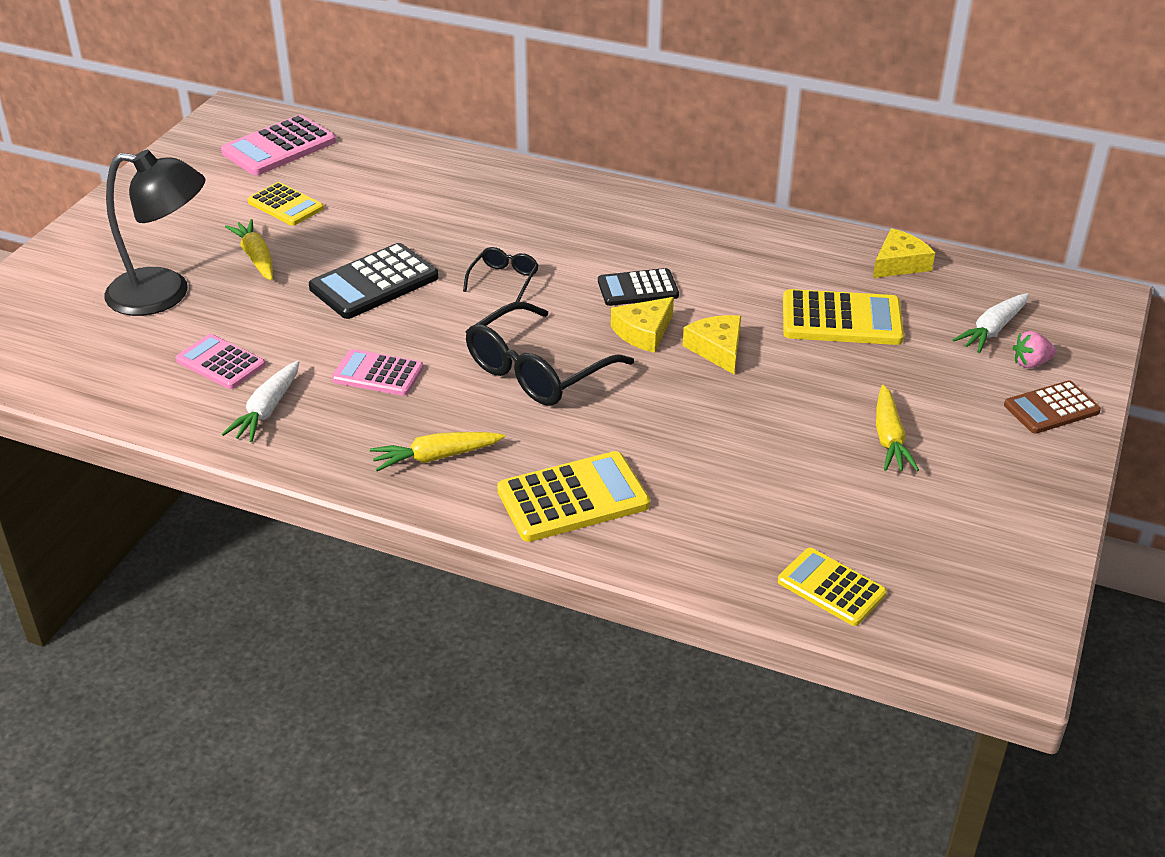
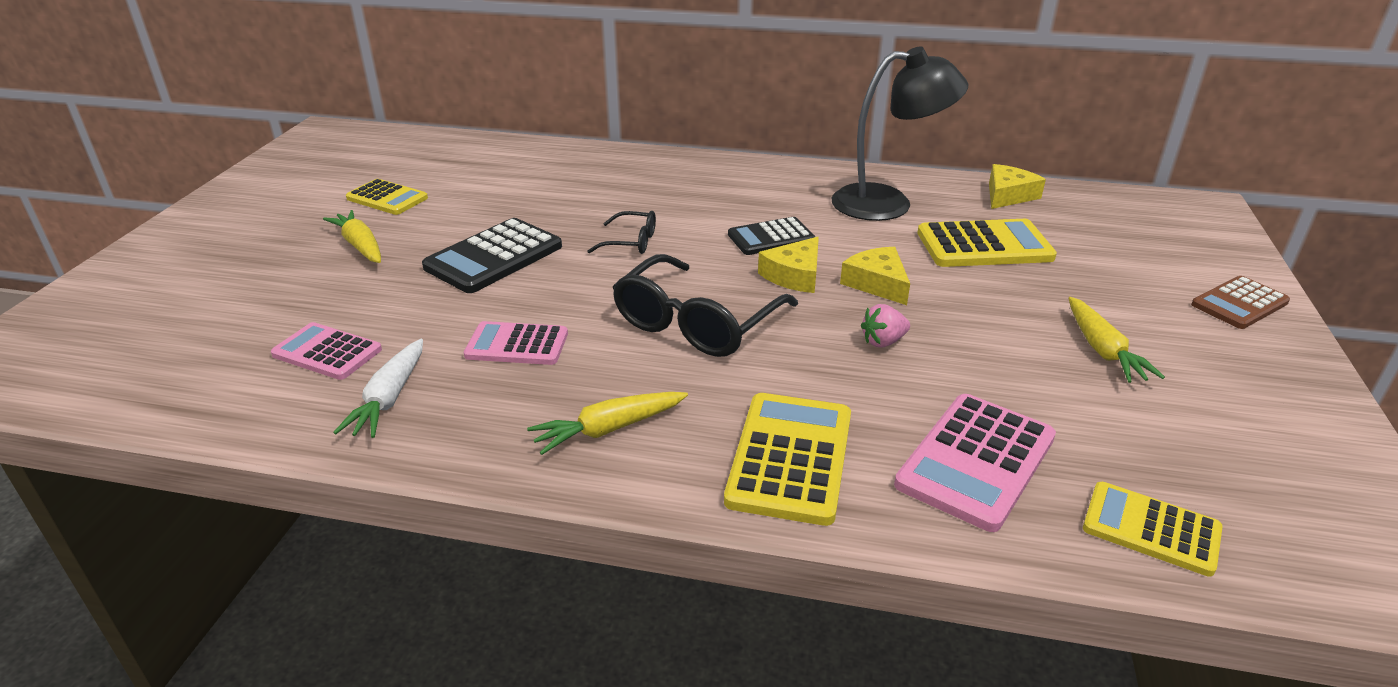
camera: 10 degrees left, 5 degrees down
black lamp [104,150,205,316] -> black lamp moved to [832,47,968,221]
pink calculator [221,115,336,175] -> pink calculator moved to [894,394,1056,532]
black glasses [463,247,539,302] -> black glasses turned 90 degrees clockwise [588,211,656,254]
yellow calculator [497,451,650,542] -> yellow calculator turned 45 degrees counterclockwise [724,393,851,526]
white carrot [952,293,1029,353] -> none
pink strawberry [1012,331,1056,368] -> pink strawberry moved to [861,304,910,347]

